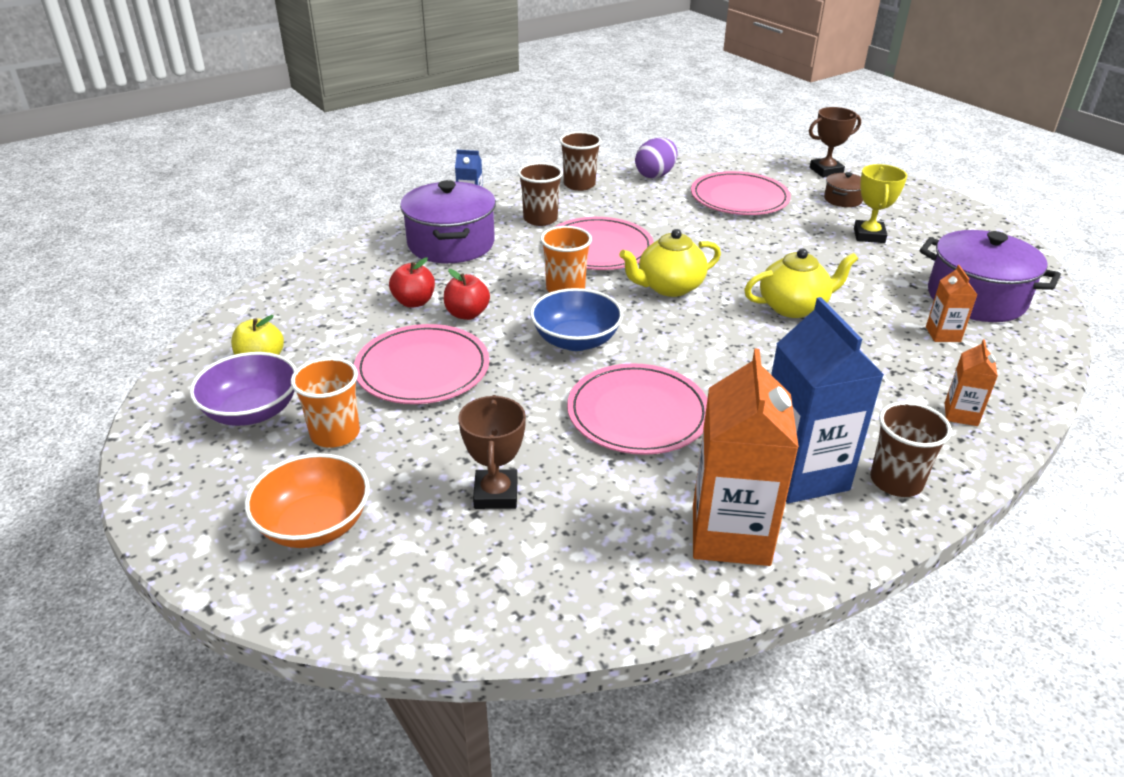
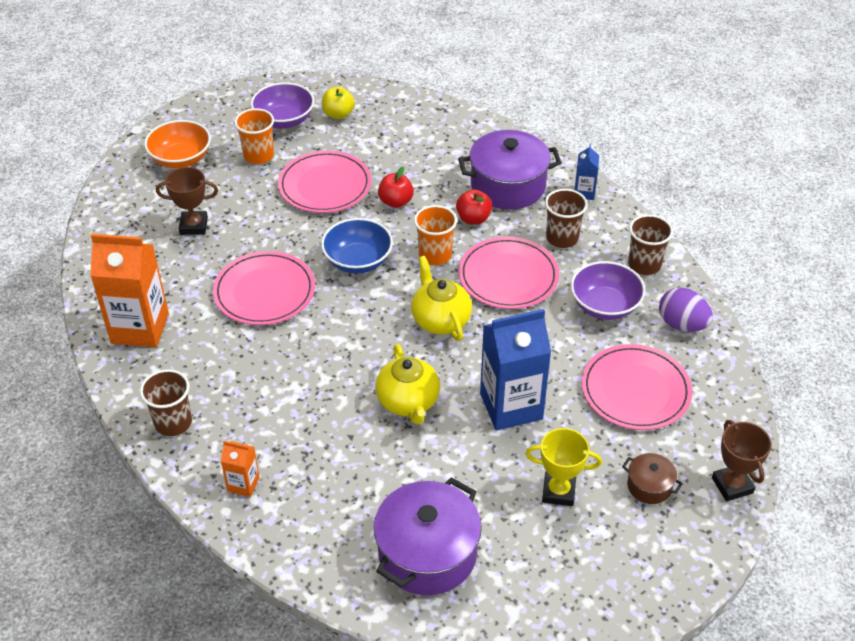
camera: 90 degrees right, 10 degrees up
red apple [389,258,435,308] -> red apple moved to [456,189,492,225]
blue carton [771,297,884,503] -> blue carton moved to [480,309,551,431]
orange carton [926,265,977,342] -> none
none -> purple bowl [571,261,645,320]

